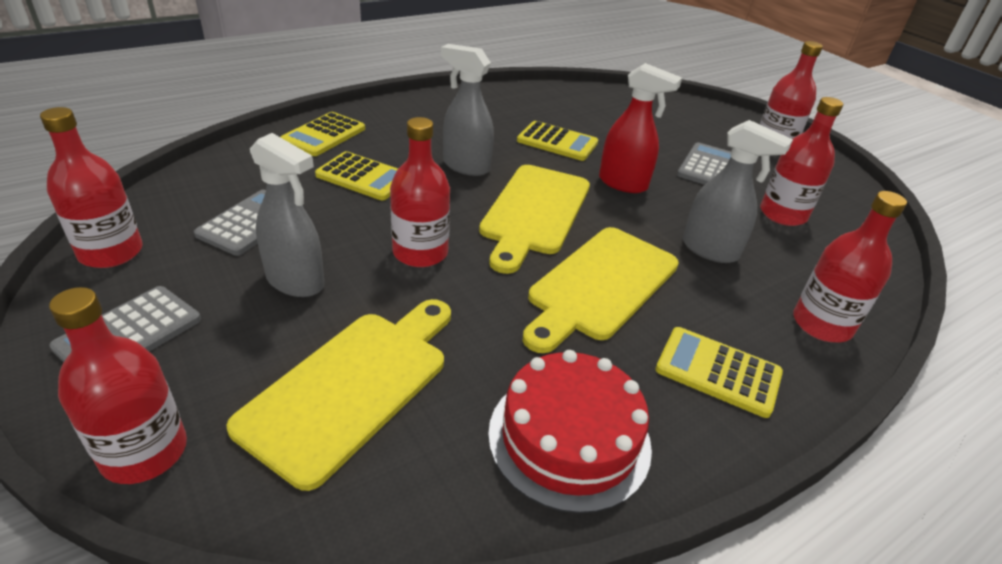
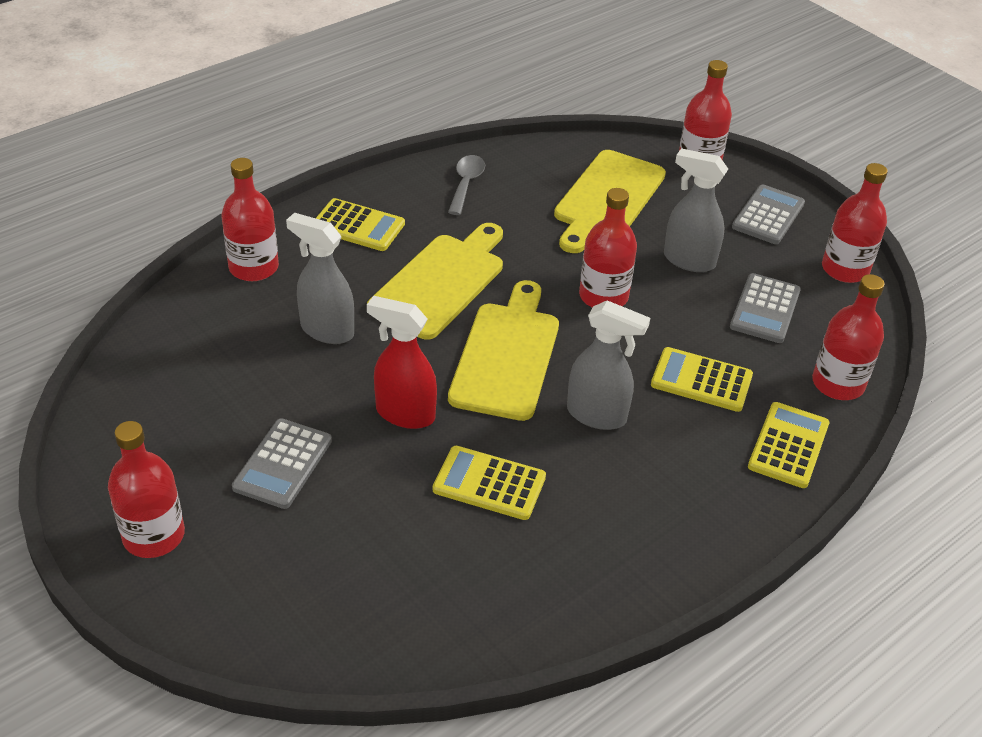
camera: 175 degrees right, 5 degrees up
red cake [488,350,652,513] -> grey spoon [448,155,485,215]
red bottle [760,97,843,226] -> red bottle moved to [812,274,885,400]

